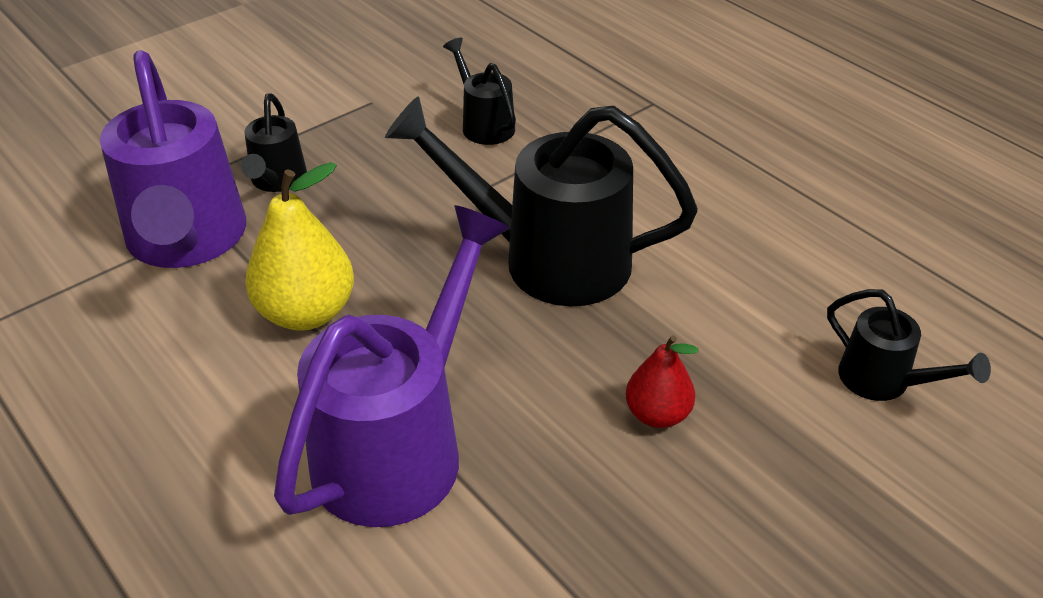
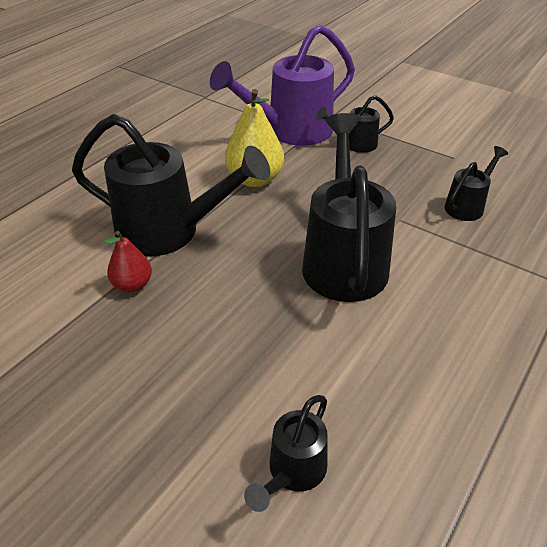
camera: 75 degrees right, 0 degrees up
purple watering can [274,205,510,527] -> black watering can [72,114,270,257]
red pear [626,335,698,428] -> red pear moved to [104,231,152,292]

